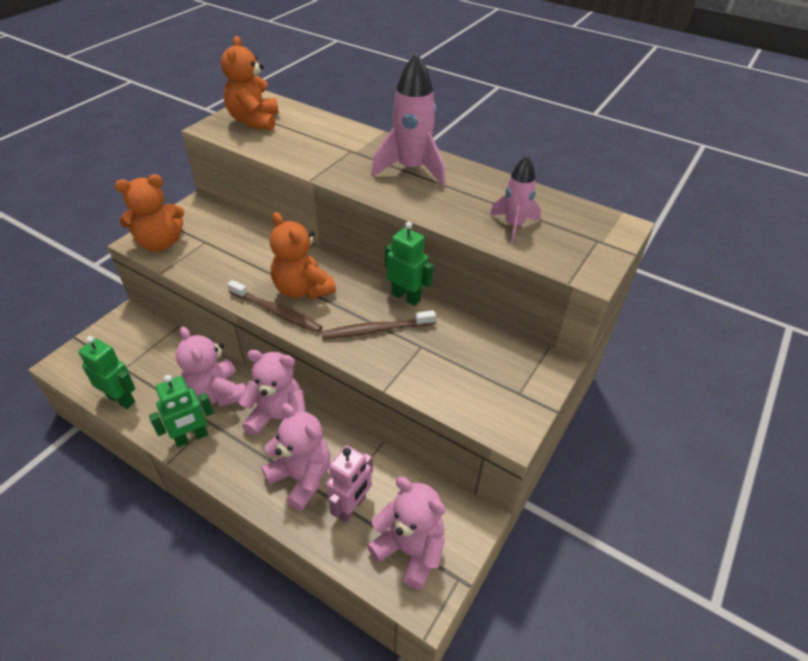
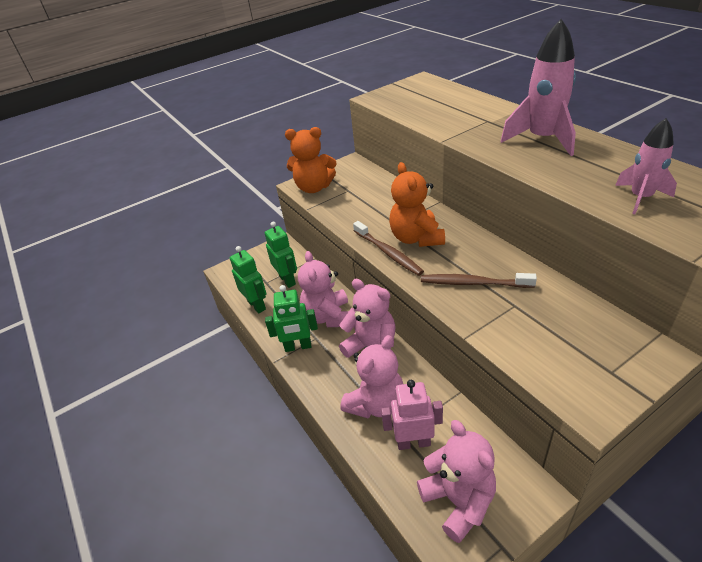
camera: 30 degrees right, 5 degrees down
orange teddy bear [221,36,279,131] -> none
pink teddy bear [262,403,330,511] -> pink teddy bear turned 60 degrees clockwise [340,335,403,418]
pink robot [326,445,373,522] -> pink robot turned 150 degrees counterclockwise [381,380,443,450]
green robot [385,222,433,306] -> green robot moved to [264,221,297,288]

